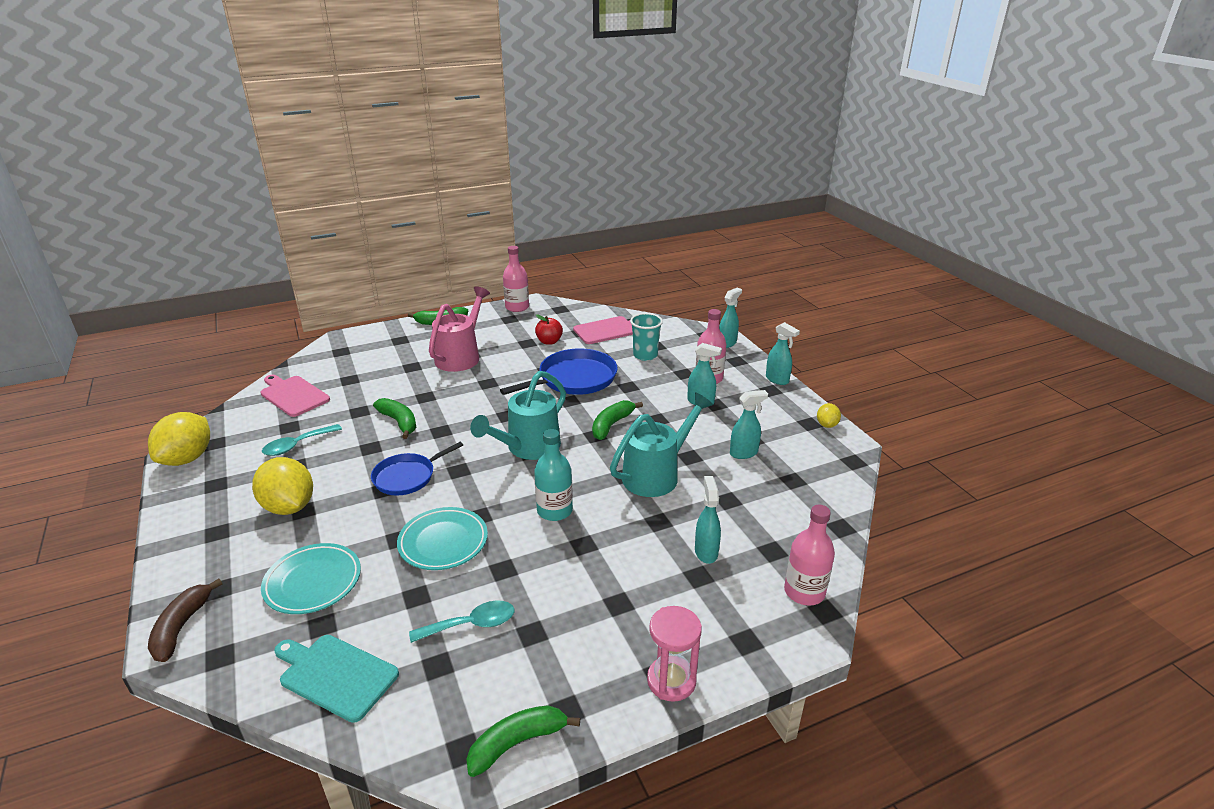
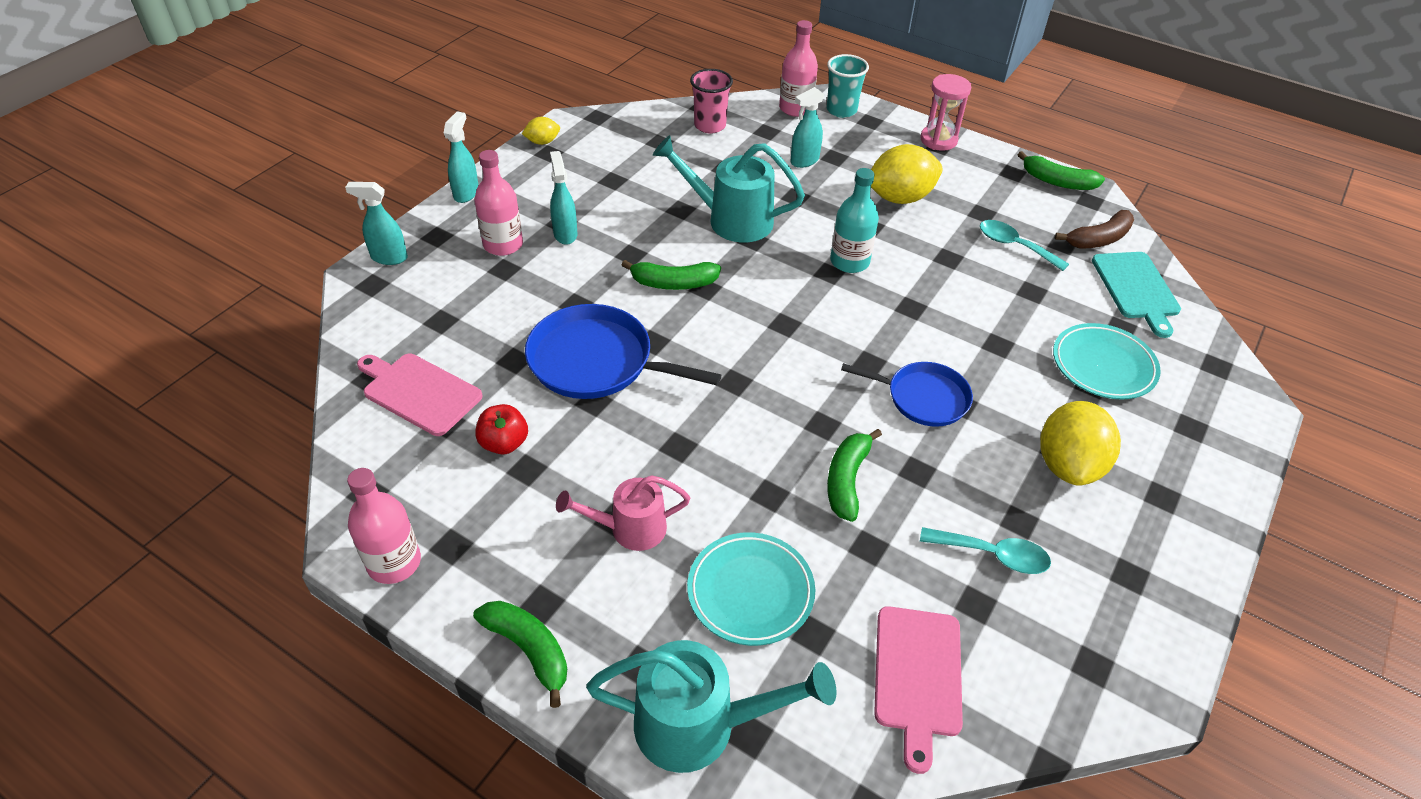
camera: 125 degrees left, 15 degrees up
yellow lemon [148,412,210,466] -> yellow lemon moved to [871,144,943,204]
brown banana [148,578,222,662] -> brown banana moved to [1055,210,1134,249]
turquoise plate [397,507,488,570] -> turquoise plate moved to [687,532,815,646]
pink watering can [429,286,490,372] -> pink watering can [556,475,690,551], size x0.64
turquoise watering can [470,371,566,460] -> turquoise watering can moved to [586,640,837,773]
turquoise cup [630,313,663,361] -> turquoise cup moved to [827,54,869,118]
turquoise spray bottle [730,390,768,459] -> none
none -> pink cup [690,69,733,134]

